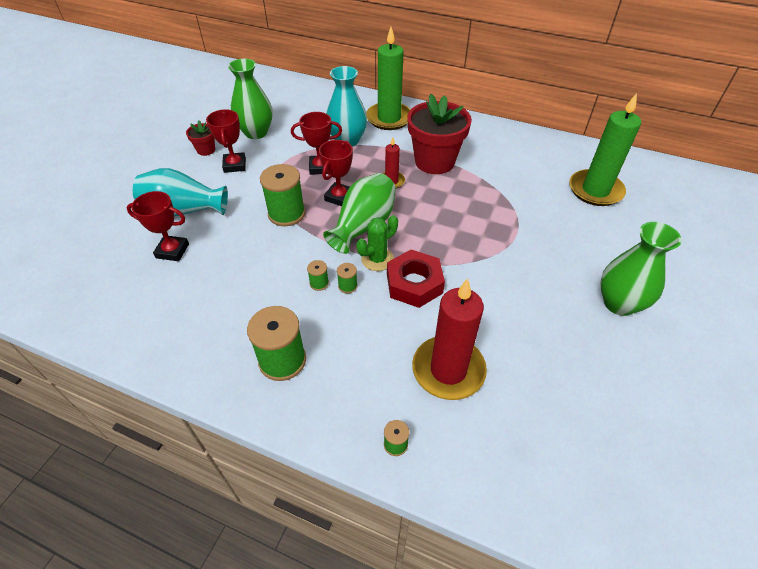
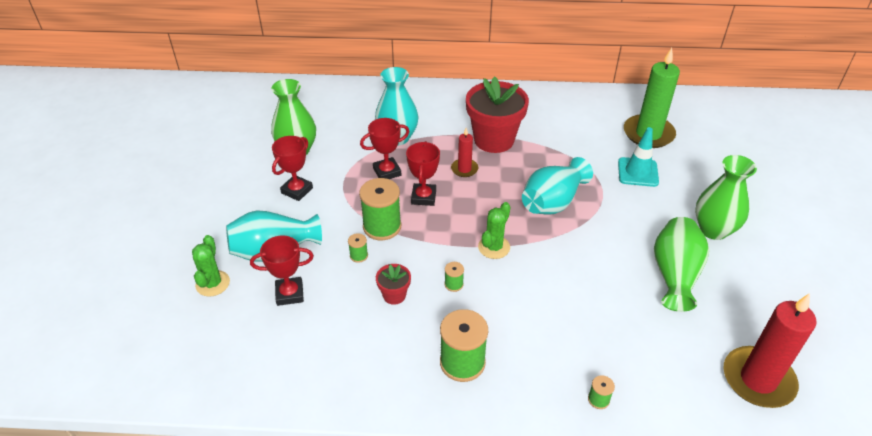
camera: 20 degrees left, 5 degrees down
red flower pot [186,120,215,156] -> red flower pot moved to [376,264,411,305]
red trophy [206,109,246,173] -> red trophy turned 60 degrees clockwise [272,136,313,201]
green vase [323,173,396,254] -> green vase moved to [654,217,709,312]
green spool [337,263,358,294] -> green spool moved to [348,233,368,263]
green candle [366,27,411,130] -> none
red nut [387,250,445,308] -> none
red candle [412,278,487,400] -> red candle moved to [723,293,817,408]
none -> green cactus [192,235,230,297]
none -> turquoise vase [522,157,593,215]
none -> turquoise traffic cone [618,127,659,187]

